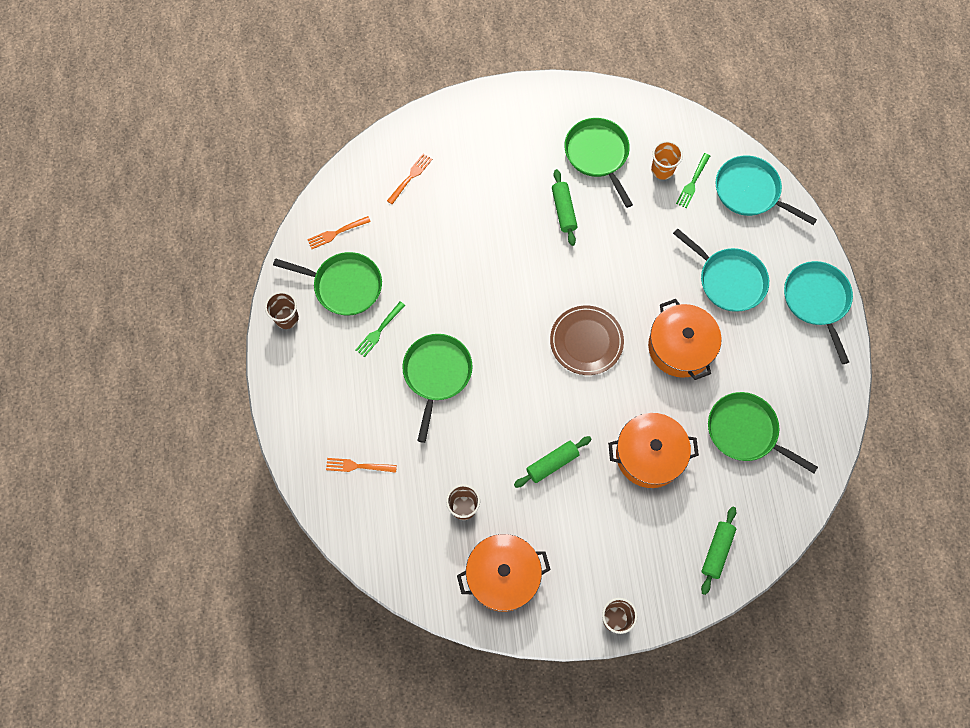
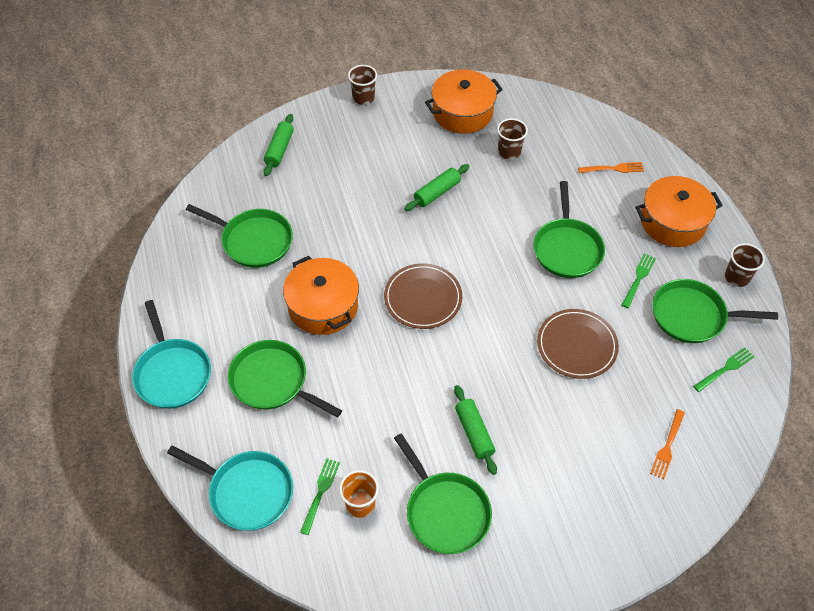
camera: 170 degrees right, 15 degrees down
orange fork [307,216,371,249] -> green fork [693,347,755,392]
orange pot [608,413,699,488] -> orange pot moved to [635,176,723,247]
turquoise pan [673,228,769,312] -> green pan [228,340,342,418]
none -> brown plate [537,309,619,379]

